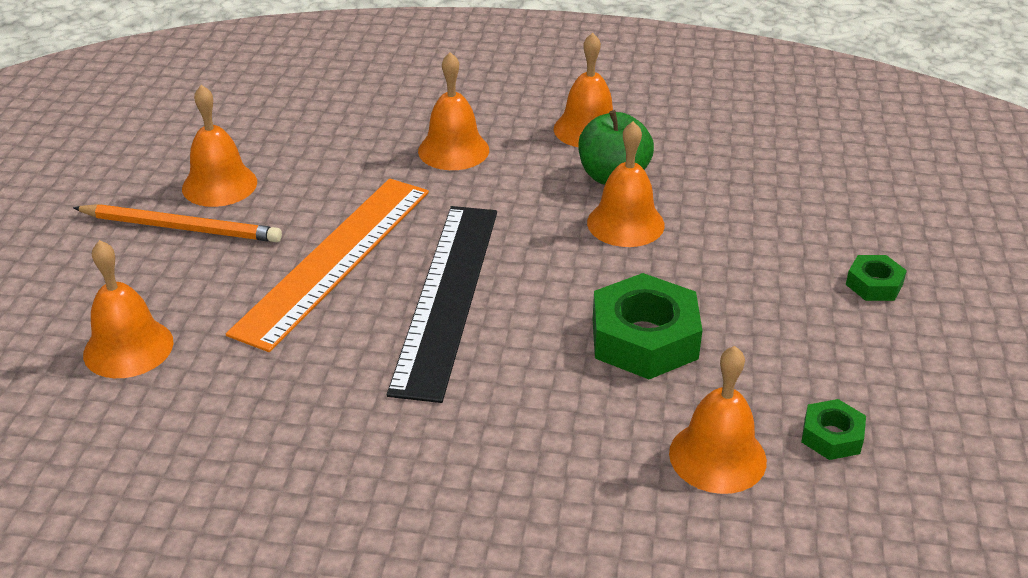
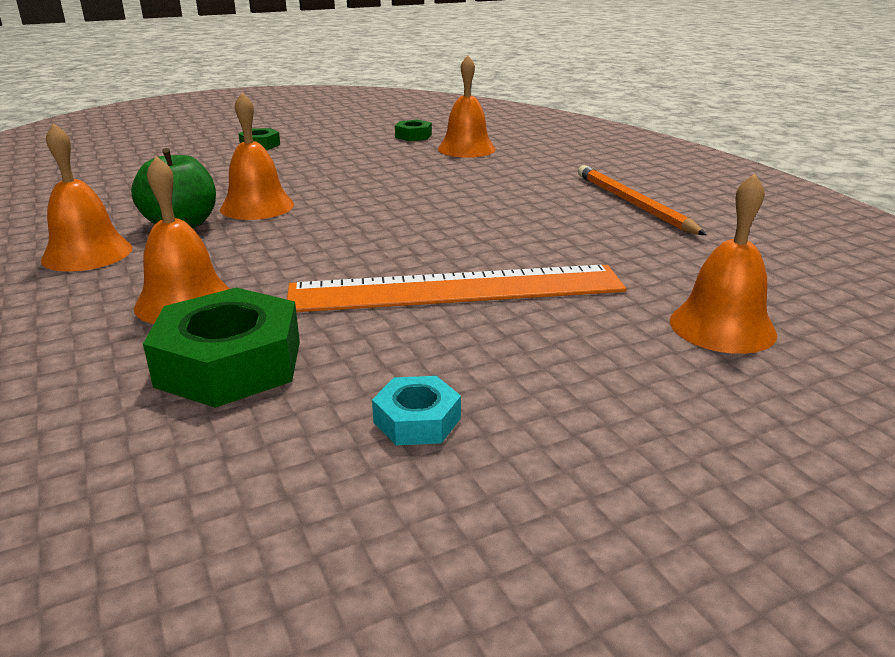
camera: 125 degrees left, 10 degrees down
orange pencil [73,204,282,242] -> orange pencil moved to [578,165,707,235]
orange bell [182,85,257,207] -> turquoise nut [372,376,461,445]
black ruler [387,206,497,403] -> none
green nut [593,273,702,379] -> green nut moved to [143,287,300,408]

